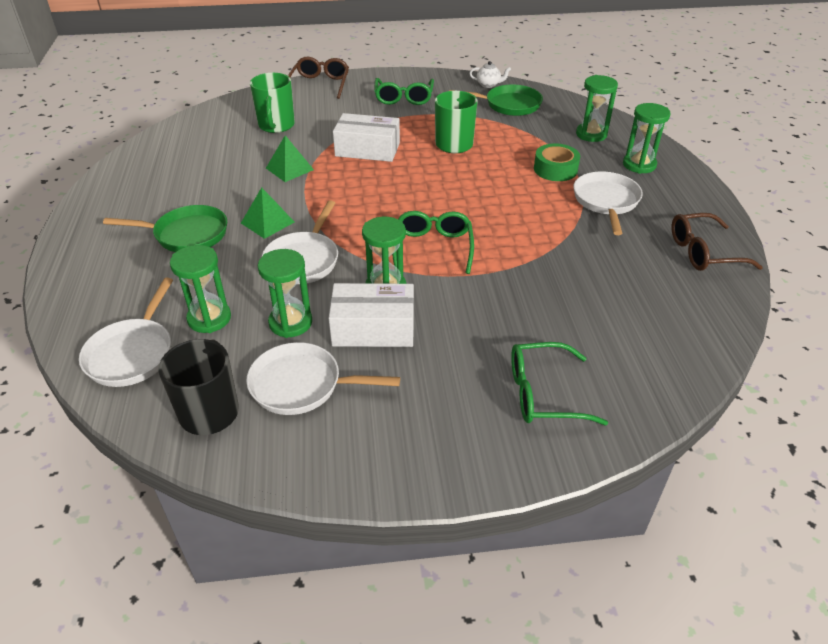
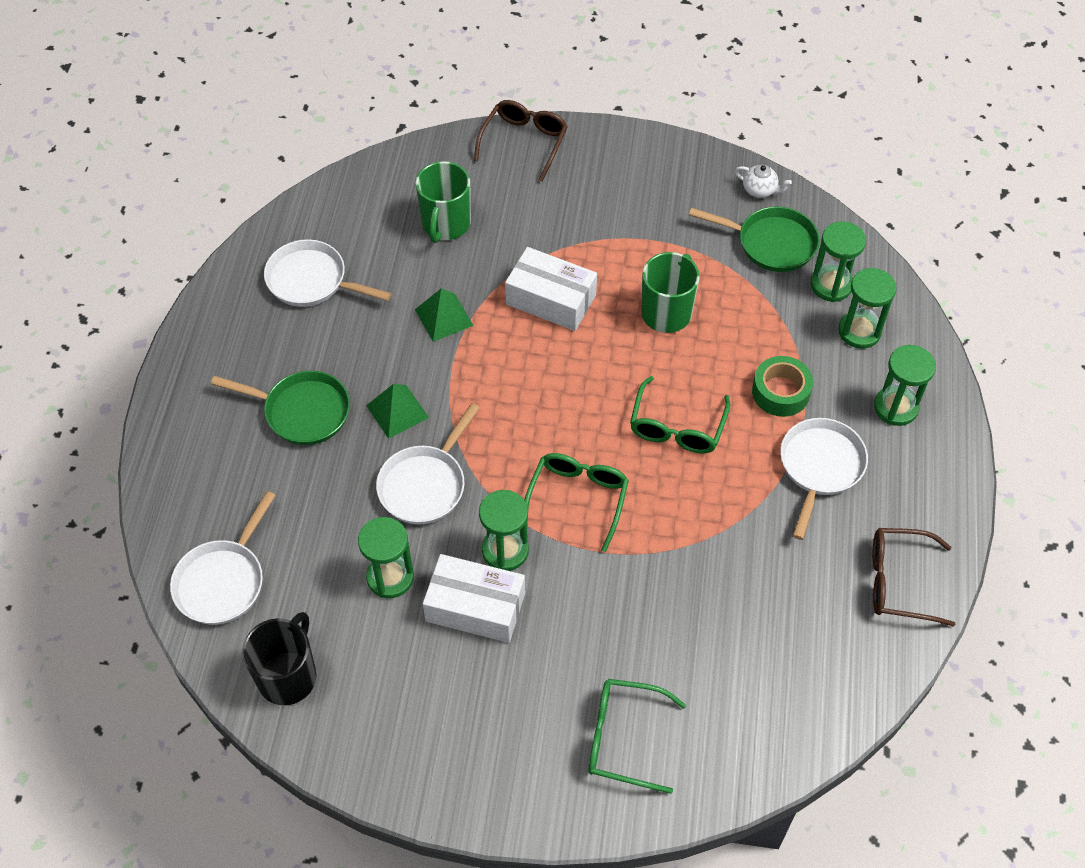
camera: 15 degrees right, 15 degrees up
green hourglass [170,245,231,333] -> green hourglass moved to [811,221,866,302]
white pan [246,342,400,415] -> white pan moved to [264,239,392,307]
green glasses [375,78,434,105] -> green glasses moved to [630,376,730,453]

